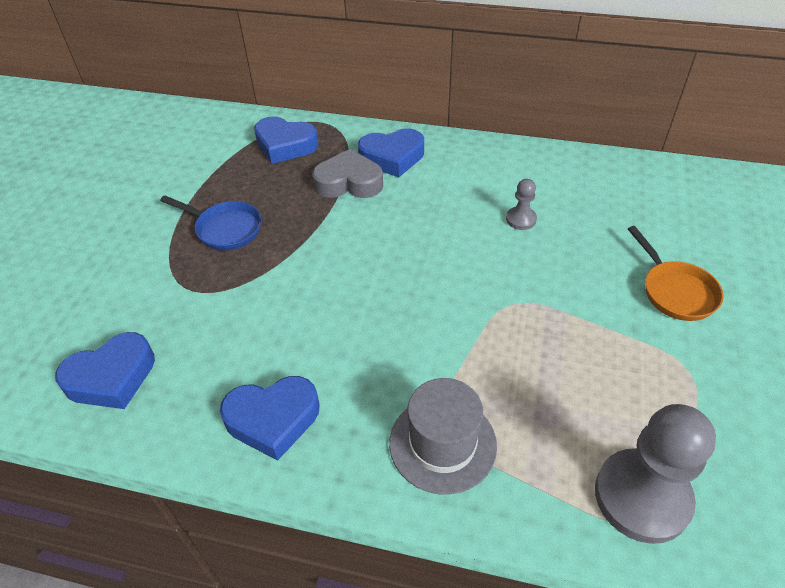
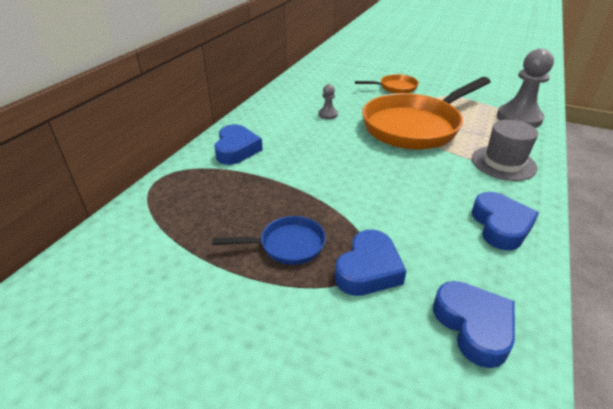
camera: 80 degrees left, 10 degrees down
blue pan [160,195,261,251] -> blue pan turned 45 degrees clockwise [213,216,326,265]
blue heart [254,116,318,164] -> blue heart moved to [335,230,406,296]
grey heart [312,149,383,198] -> none
none -> orange pan [362,77,491,150]

